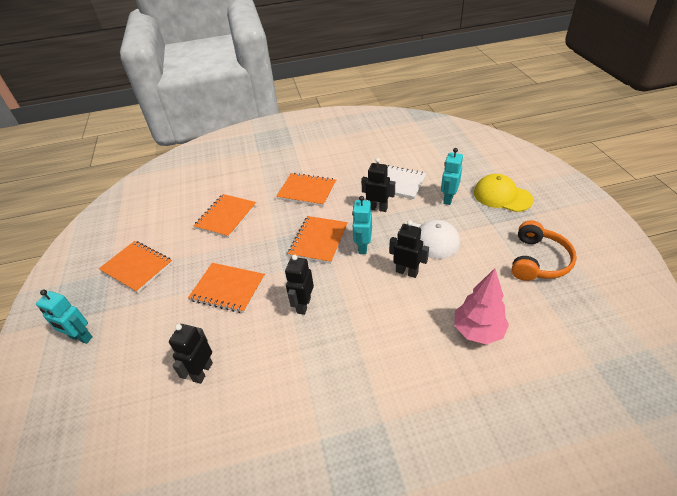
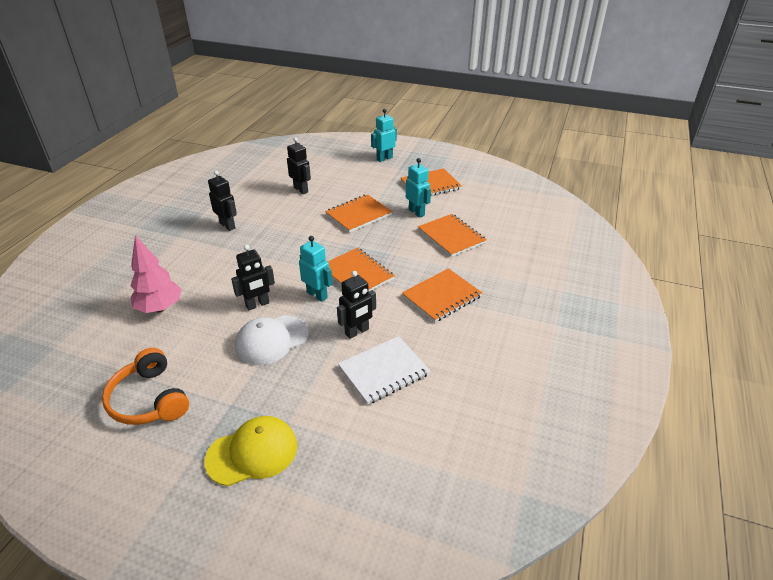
camera: 120 degrees right, 5 degrees down
black robot [285,255,314,315] -> black robot moved to [208,170,237,231]
turquoise robot [441,148,463,205] -> turquoise robot moved to [406,158,431,218]

